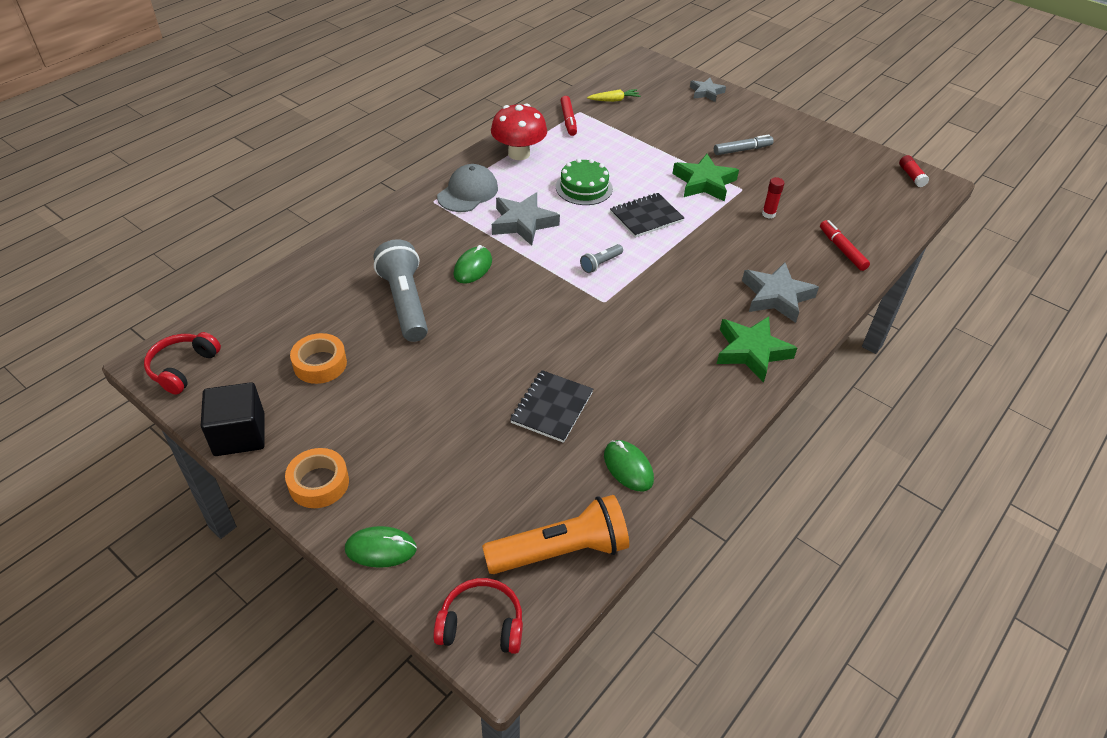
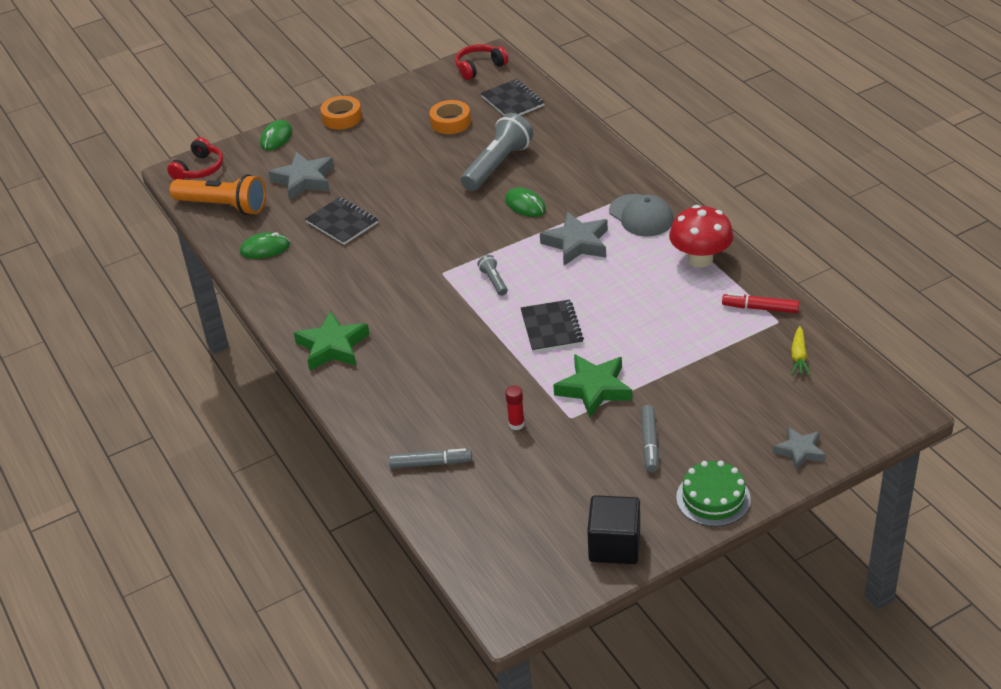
camera: 115 degrees right, 5 degrees down
red headphones [144,332,221,395] -> red headphones turned 75 degrees counterclockwise [455,44,508,80]
black cube [201,382,265,456] -> black cube moved to [587,495,640,564]
grey flashlight [374,239,428,342] -> grey flashlight turned 60 degrees counterclockwise [461,113,533,191]
orange flashlight [482,495,629,574] -> orange flashlight turned 75 degrees counterclockwise [170,174,266,215]
green cake [556,158,613,205] -> green cake moved to [676,461,751,527]
grey star [742,262,819,323] -> grey star moved to [268,152,334,200]
red marker [820,220,870,271] -> grey marker [389,448,472,468]
red glue stick [899,155,929,187] -> none
none -> black notebook [481,79,545,115]

